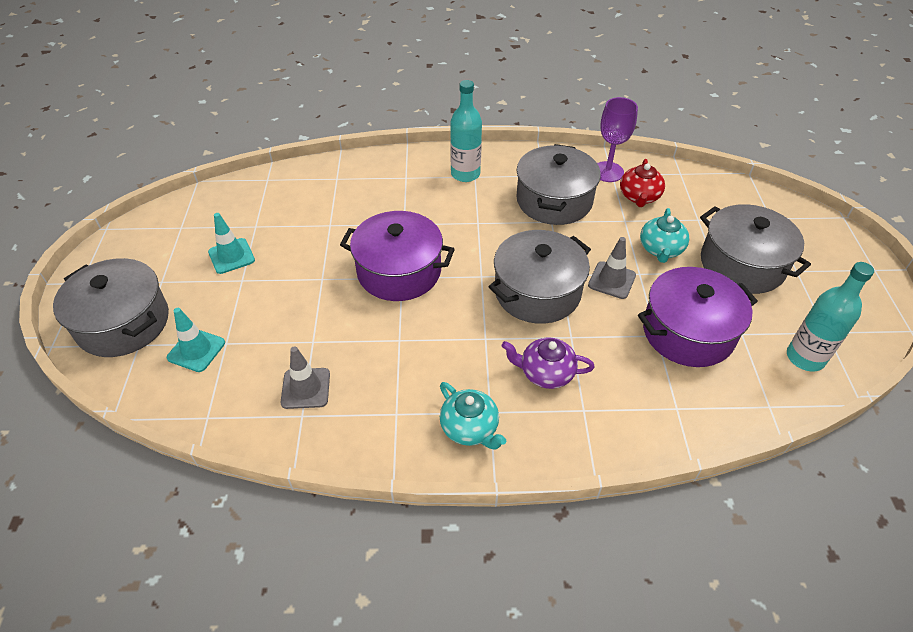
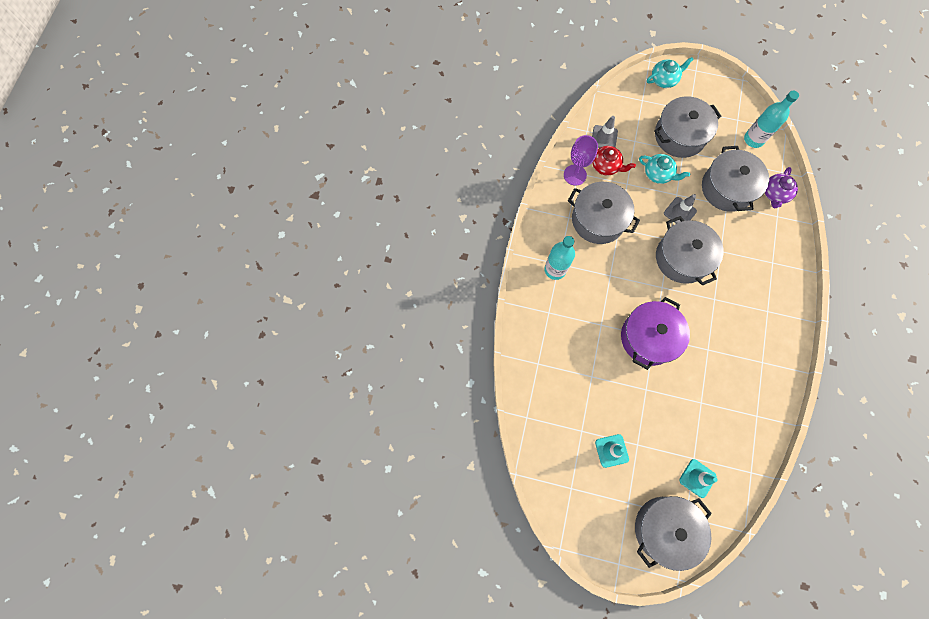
camera: 75 degrees left, 25 degrees up
grey traffic cone [281,346,330,409] -> grey traffic cone moved to [592,116,618,148]
turquoise teapot [440,382,506,450] -> turquoise teapot moved to [647,57,694,88]
purple teapot [502,337,595,389] -> purple teapot moved to [765,167,798,208]
purple pot [638,267,758,367] -> grey pot [702,146,769,212]

